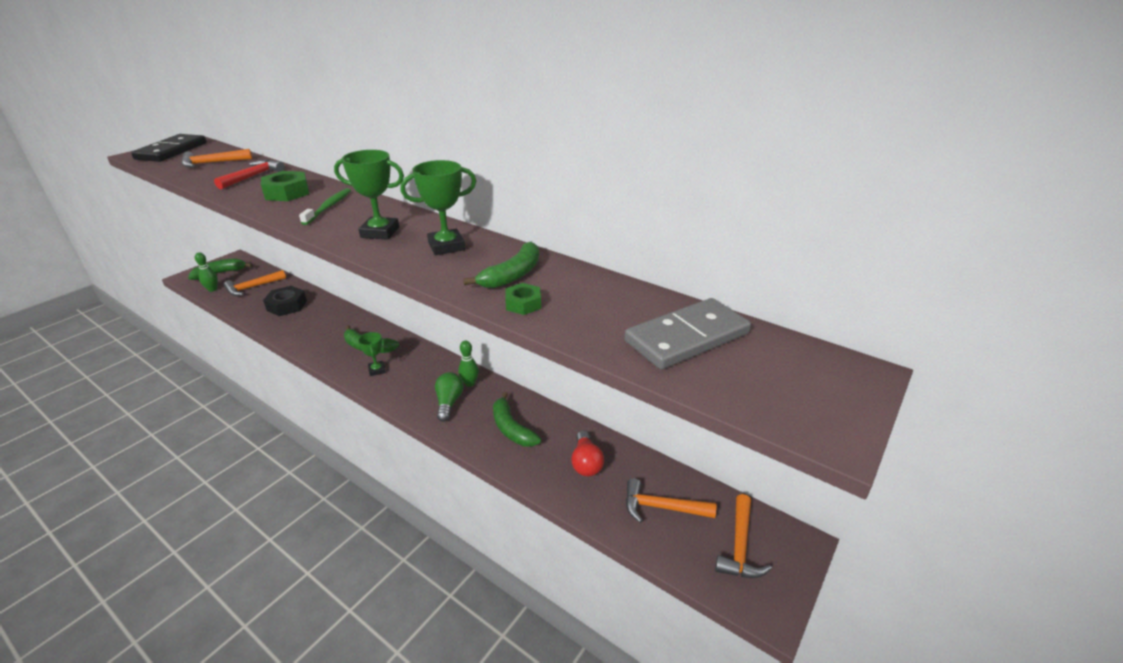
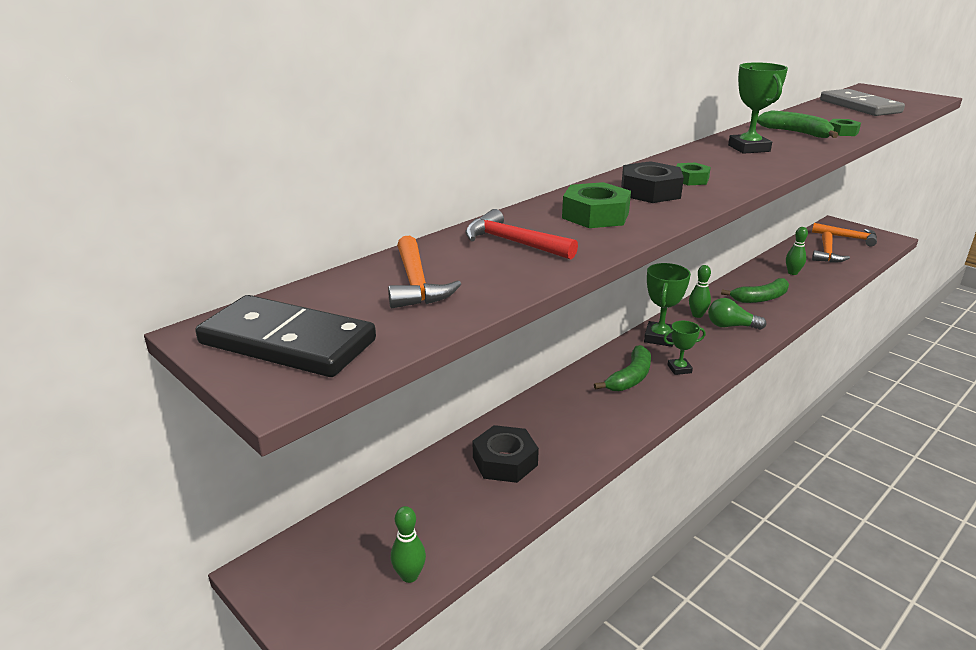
camera: 80 degrees left, 5 degrees down
green banana [188,258,253,280] -> none
orange hammer [224,270,286,296] -> none
green toothbrush [299,188,351,225] -> black nut [621,161,684,203]
green trophy [334,150,404,240] -> green trophy moved to [644,263,691,347]
red light bulb [571,431,604,476] -> green bowling pin [786,227,808,275]
none -> green nut [676,163,711,185]

